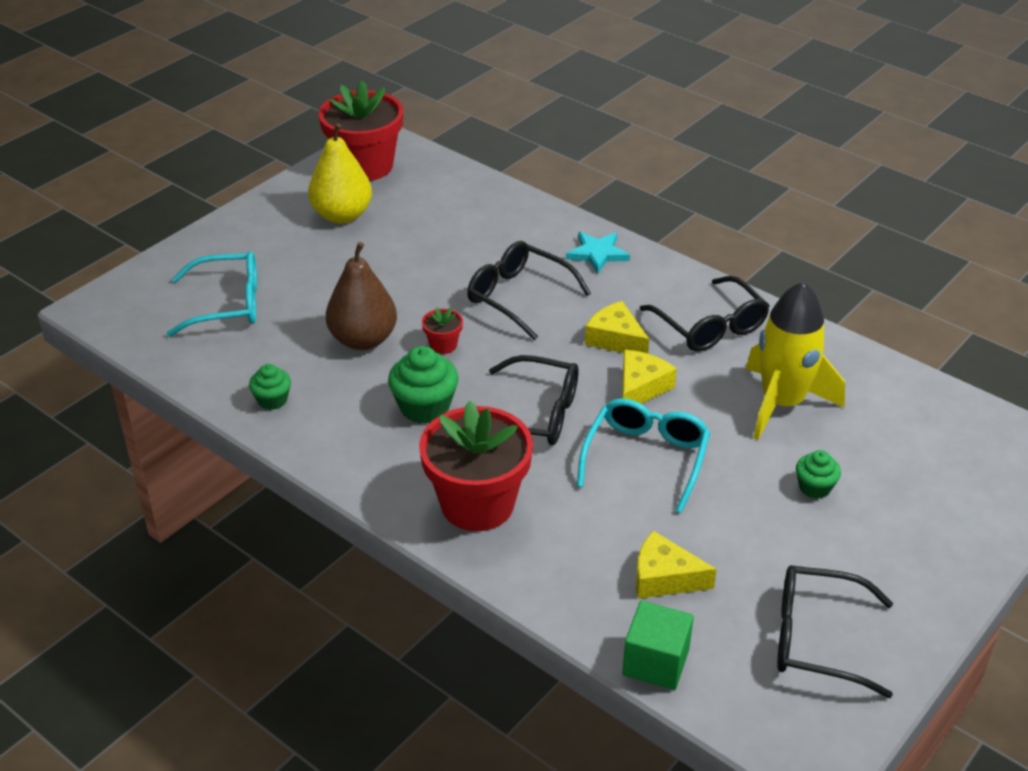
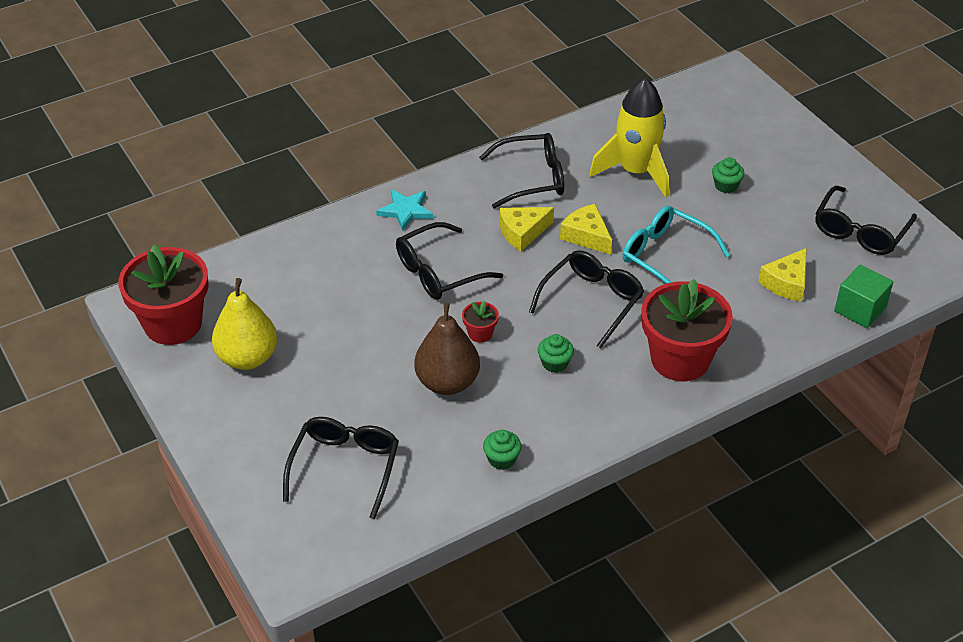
camera: 70 degrees left, 5 degrees up
turquoise glasses [166,251,257,337] -> black glasses [283,417,399,519]
green cupcake [388,346,458,424] -> green cupcake [538,334,574,373], size x0.60

